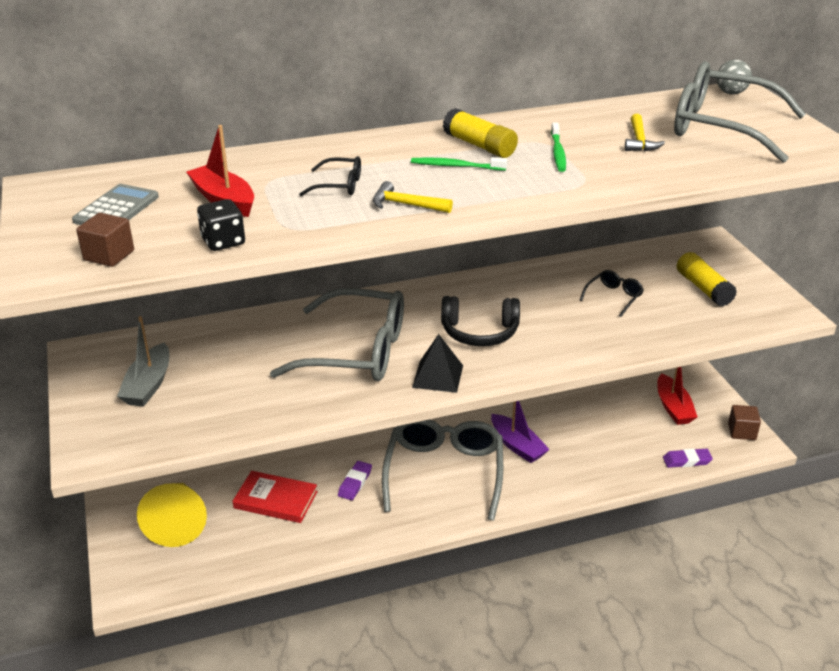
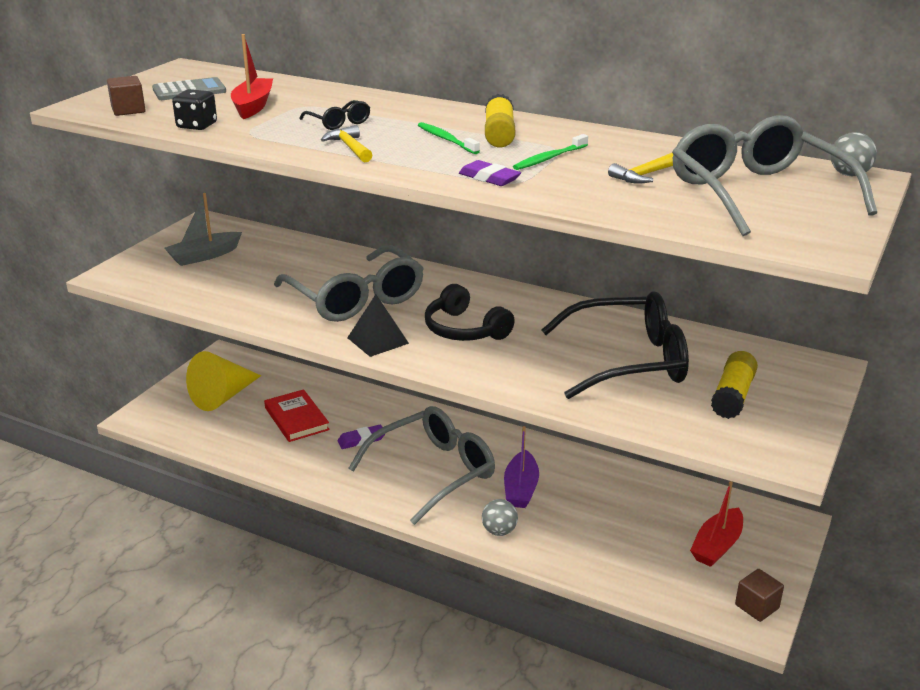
camera: 45 degrees right, 5 degrees down
black glasses [580,270,644,317] -> black glasses [542,291,689,399], size x2.33
purple eraser [663,448,713,468] -> purple eraser moved to [459,160,521,186]
none -> grey ball [482,499,518,536]

